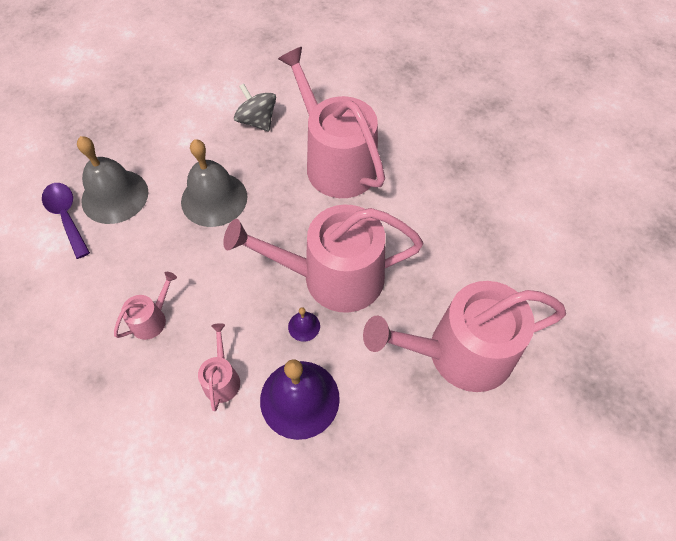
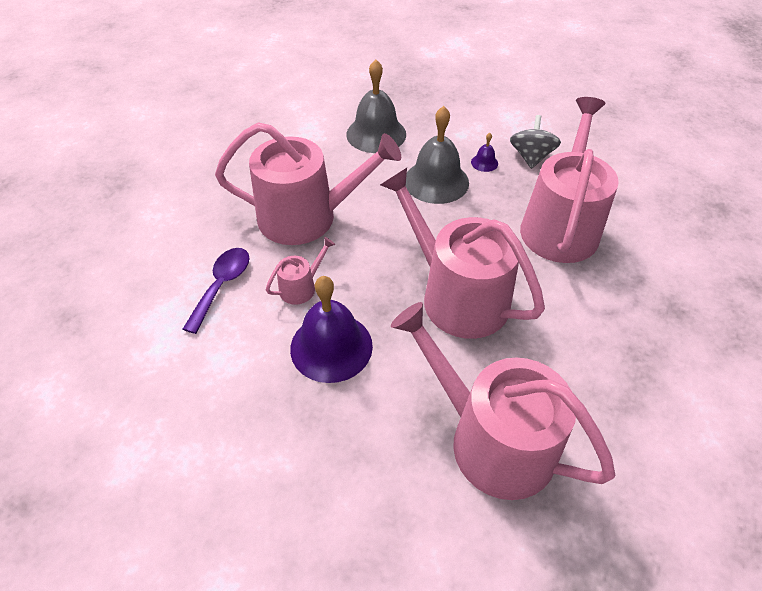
camera: 50 degrees right, 10 degrees down
purple spoon [42,183,90,259] -> purple spoon moved to [183,248,249,334]
pink watering can [114,272,177,340] -> pink watering can [215,122,401,245], size x2.35
purple bell [288,307,320,342] -> purple bell moved to [471,133,498,172]

